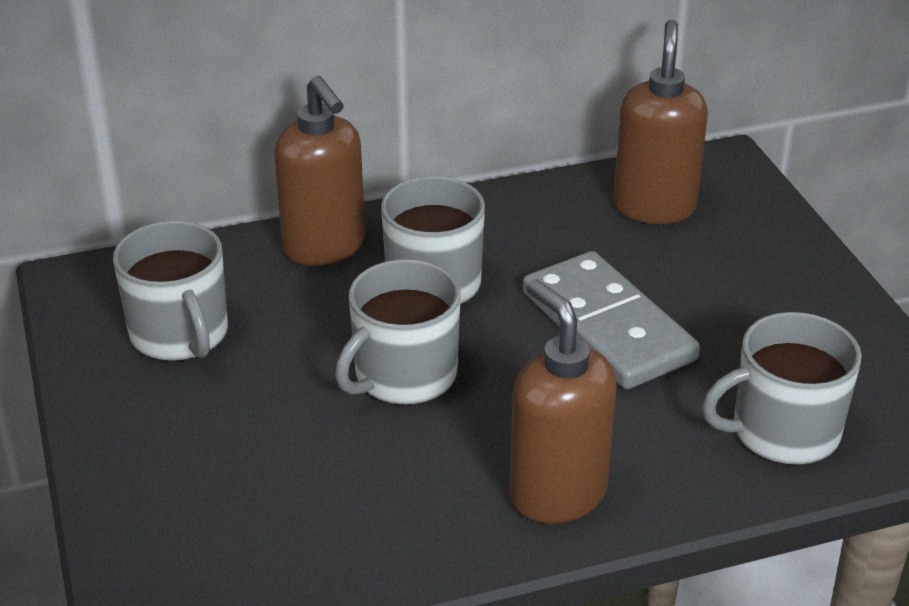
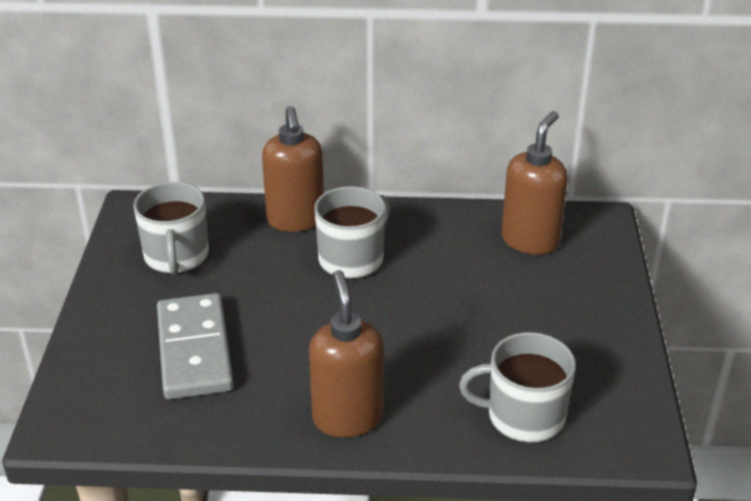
camera: 20 degrees right, 0 degrees up
grey mug [335,259,461,405] -> none
grey domino [523,251,700,389] -> grey domino moved to [157,293,234,400]

